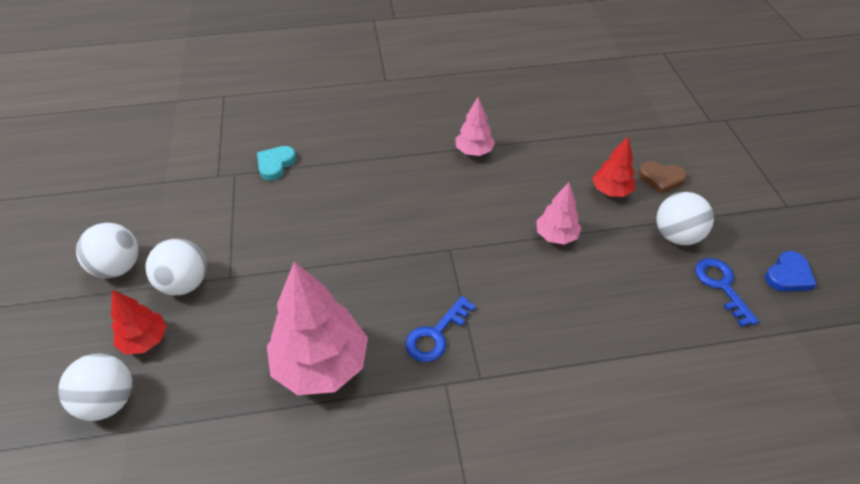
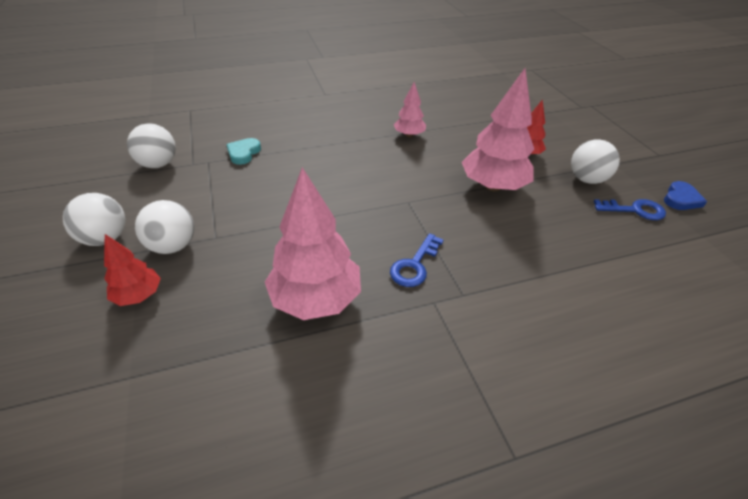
camera: 10 degrees left, 5 degrees down
white ball [58,353,132,421] -> white ball moved to [127,123,176,168]
pink tree [536,182,581,245] -> pink tree [462,68,534,192], size x1.87
brown heart [638,161,687,194] -> none
blue key [695,258,759,327] -> blue key turned 120 degrees clockwise [593,199,666,220]

